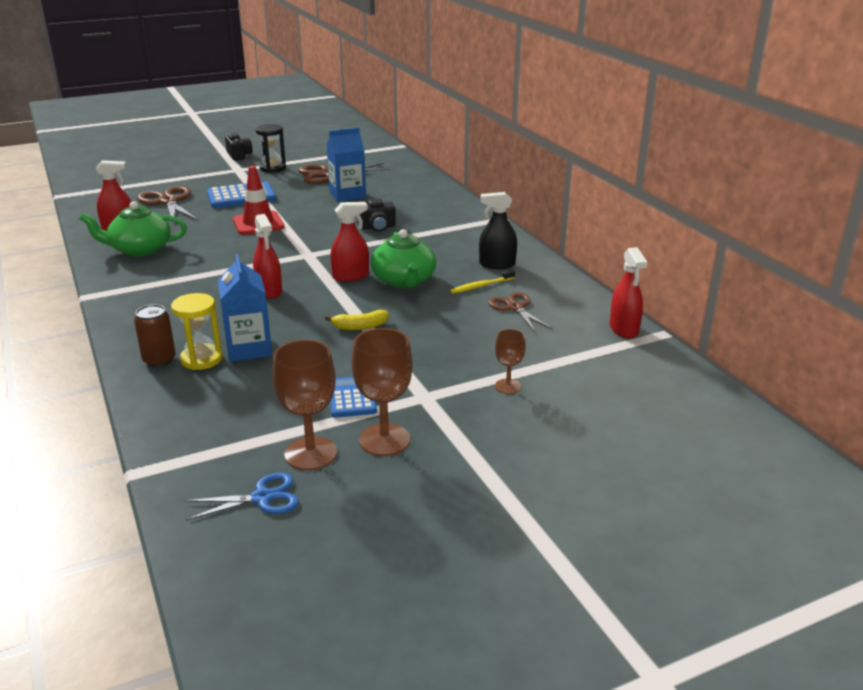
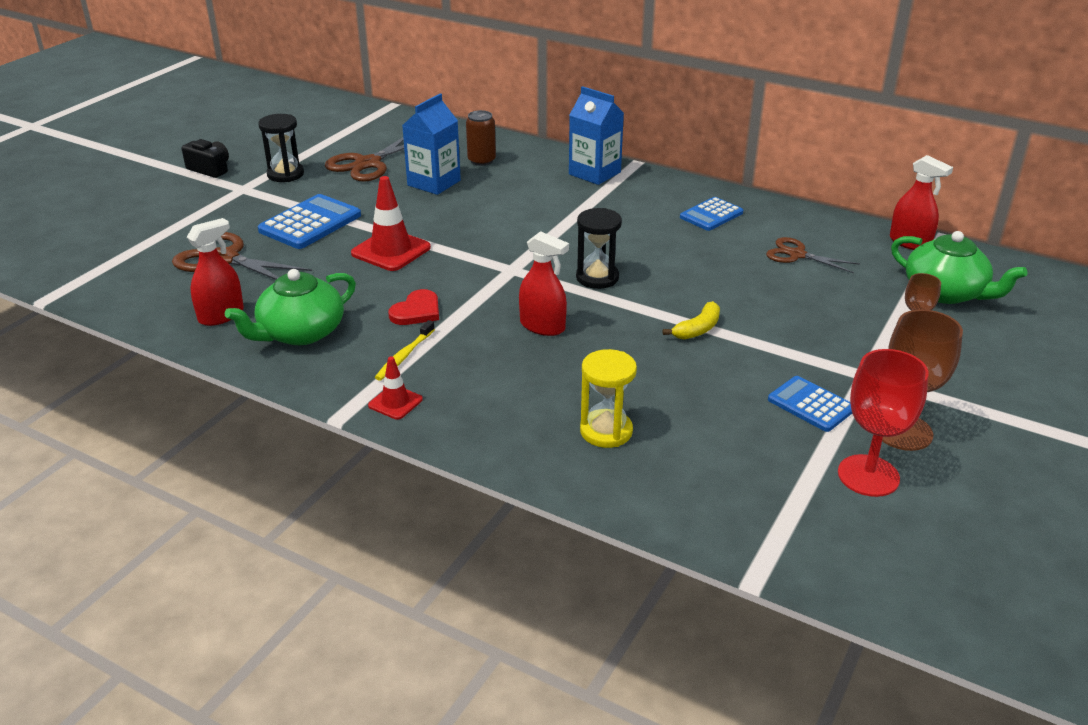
camera: 35 degrees left, 5 degrees up
brown can [134,304,176,367] -> brown can moved to [466,110,496,166]
blue scissors [184,473,299,520] -> none
blue carton [218,254,272,362] -> blue carton moved to [569,86,624,185]
brown goblet [272,340,337,470] -> red goblet [838,349,929,497]
red spray bottle [330,202,369,282] -> black hourglass [576,208,622,289]
black camera [357,199,396,232] -> none
green teapot [371,229,437,288] -> green teapot moved to [891,231,1028,304]
yellow toothbrush [450,270,515,294] -> yellow toothbrush moved to [375,320,435,381]
black spray bottle [479,192,517,269] -> blue calculator [680,197,743,231]
none -> red traffic cone [368,356,423,420]
none -> red heart [388,289,439,325]

